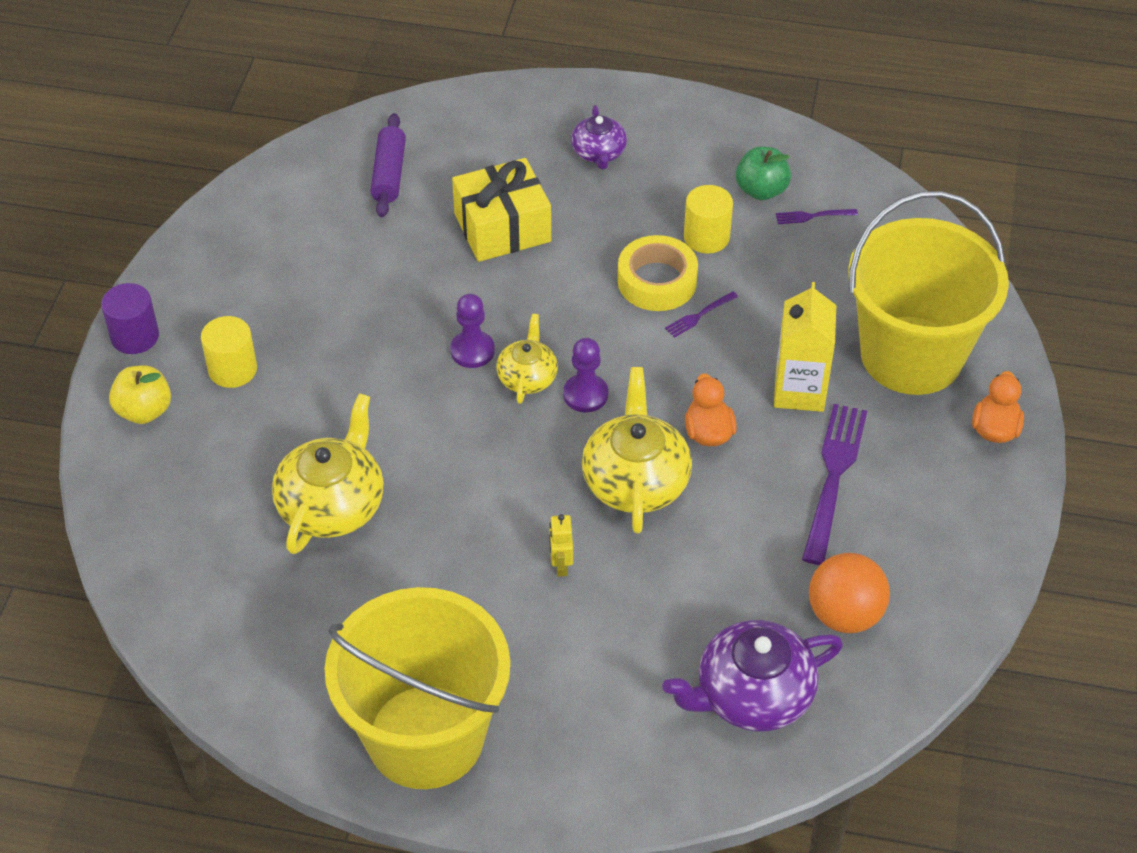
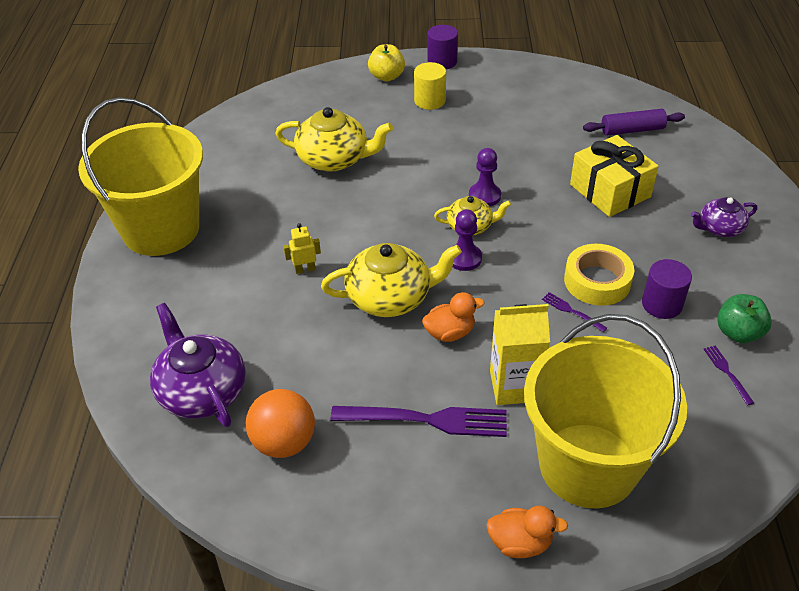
camera: 80 degrees right, 5 degrees down
yellow cylinder [684,185,733,253] -> purple cylinder [642,259,692,319]

